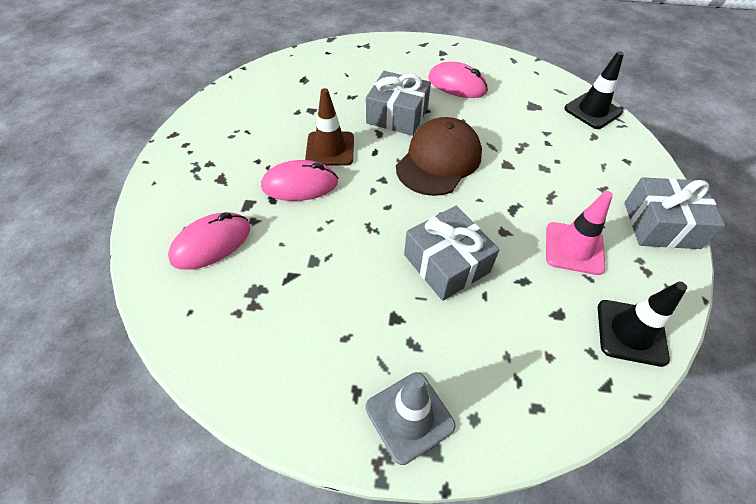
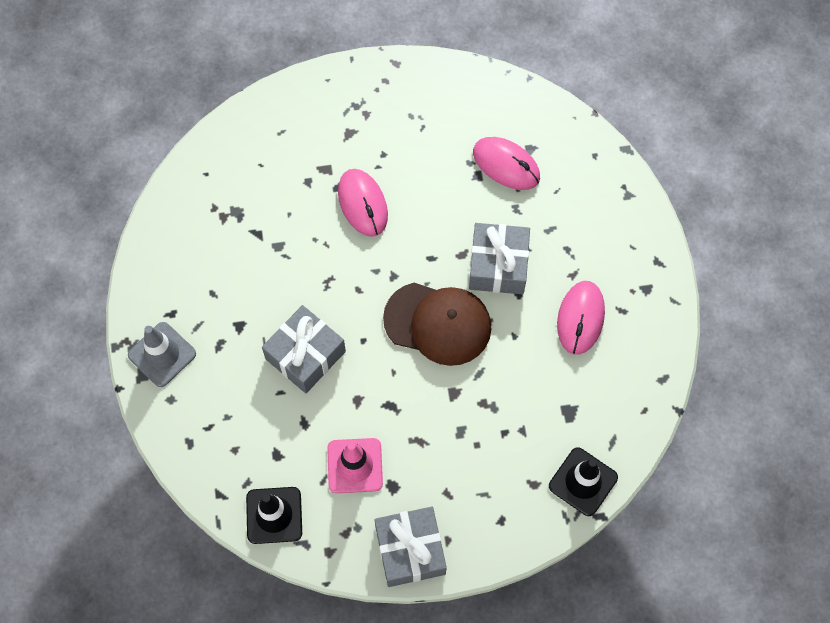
camera: 75 degrees right, 15 degrees up
pink mouse [168,212,251,270] -> pink mouse moved to [473,137,540,190]
brown traffic cone [305,88,354,166] -> none

